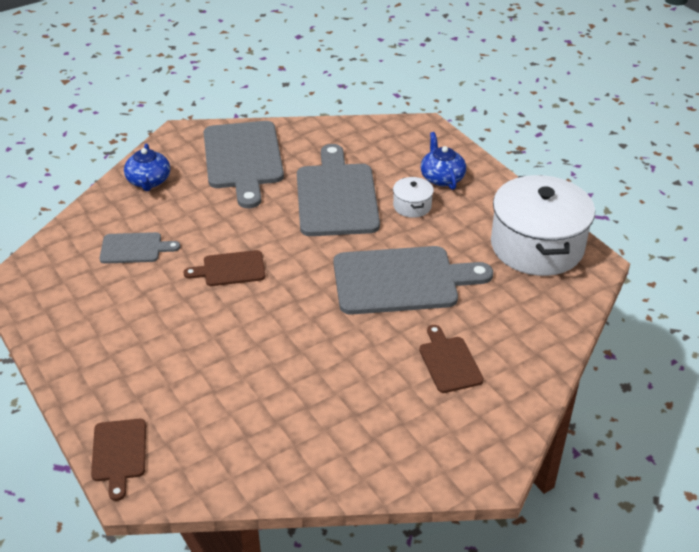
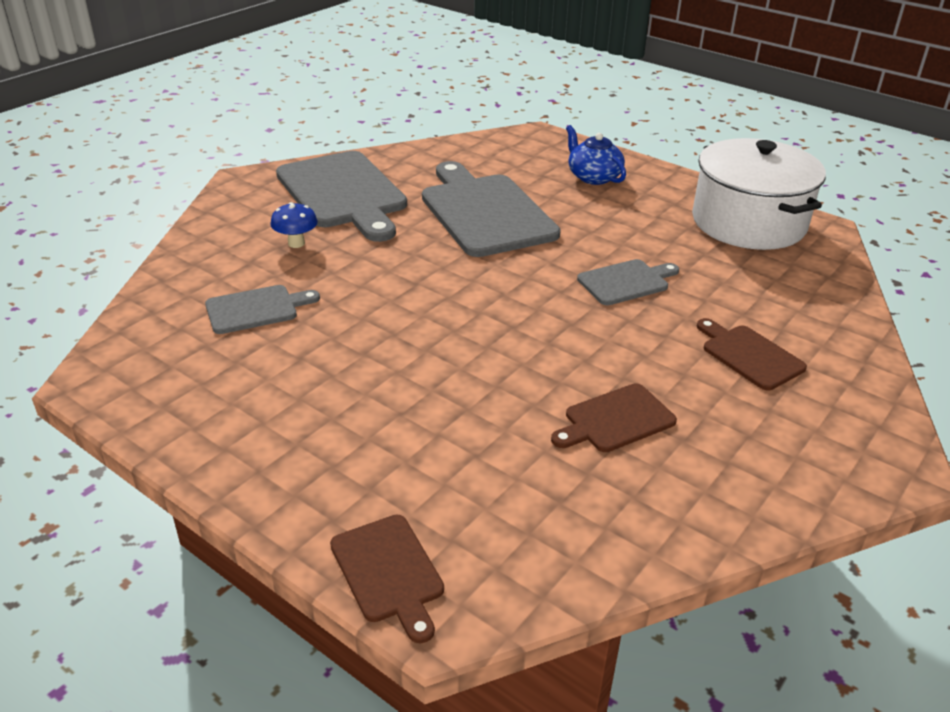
camera: 20 degrees left, 5 degrees down
blue teapot [124,143,170,191] -> none
brown cutting board [184,250,265,286] -> brown cutting board moved to [551,383,677,452]
grey cutting board [333,246,493,315] -> grey cutting board [577,259,679,305], size x0.51
white pot [393,177,434,218] -> none
none -> blue mushroom [270,202,318,248]

